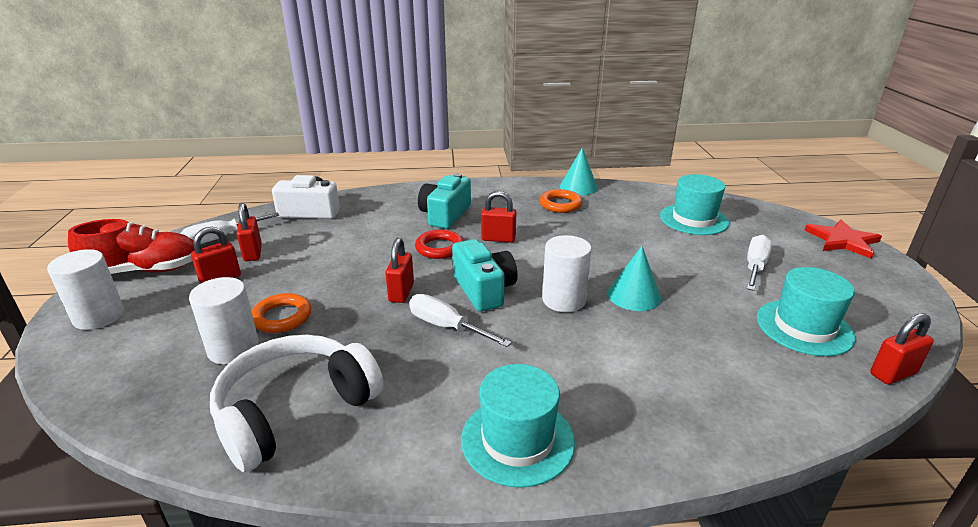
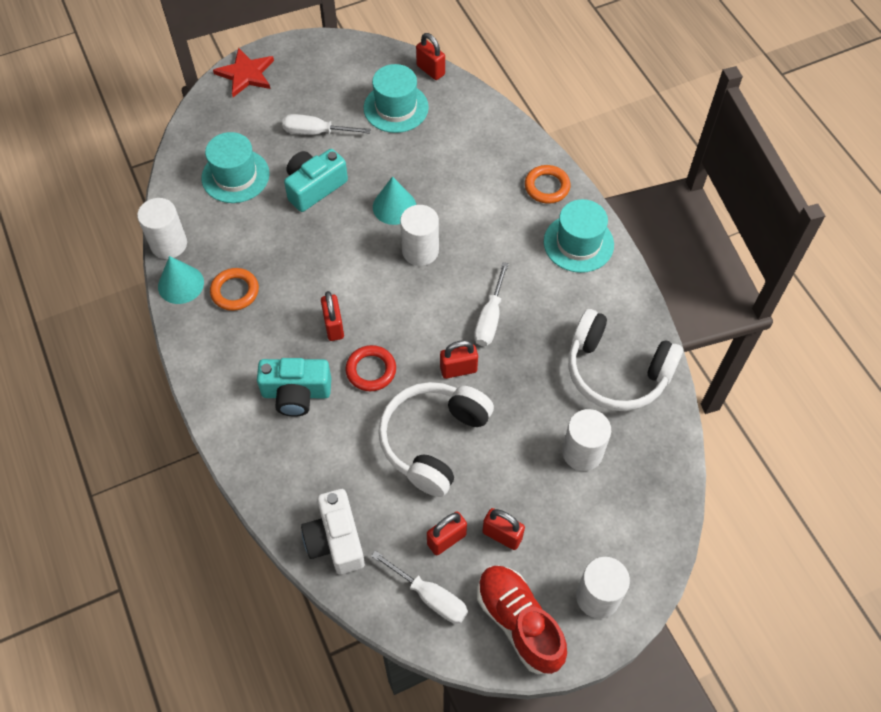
camera: 110 degrees left, 30 degrees up
orange ring [251,293,312,333] -> orange ring moved to [525,165,570,204]
turquoise camera [452,239,517,312] -> turquoise camera moved to [284,149,348,212]
none -> white cylinder [137,198,187,259]
none -> white headphones [378,382,494,497]

